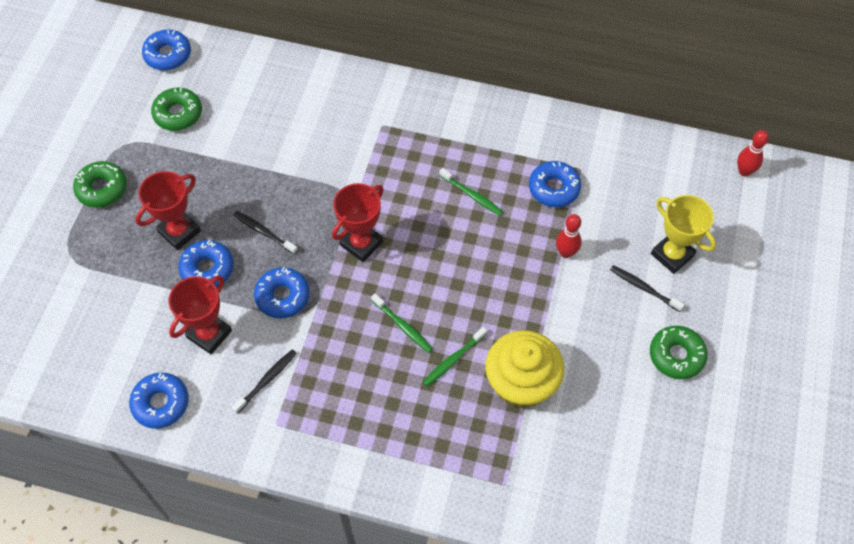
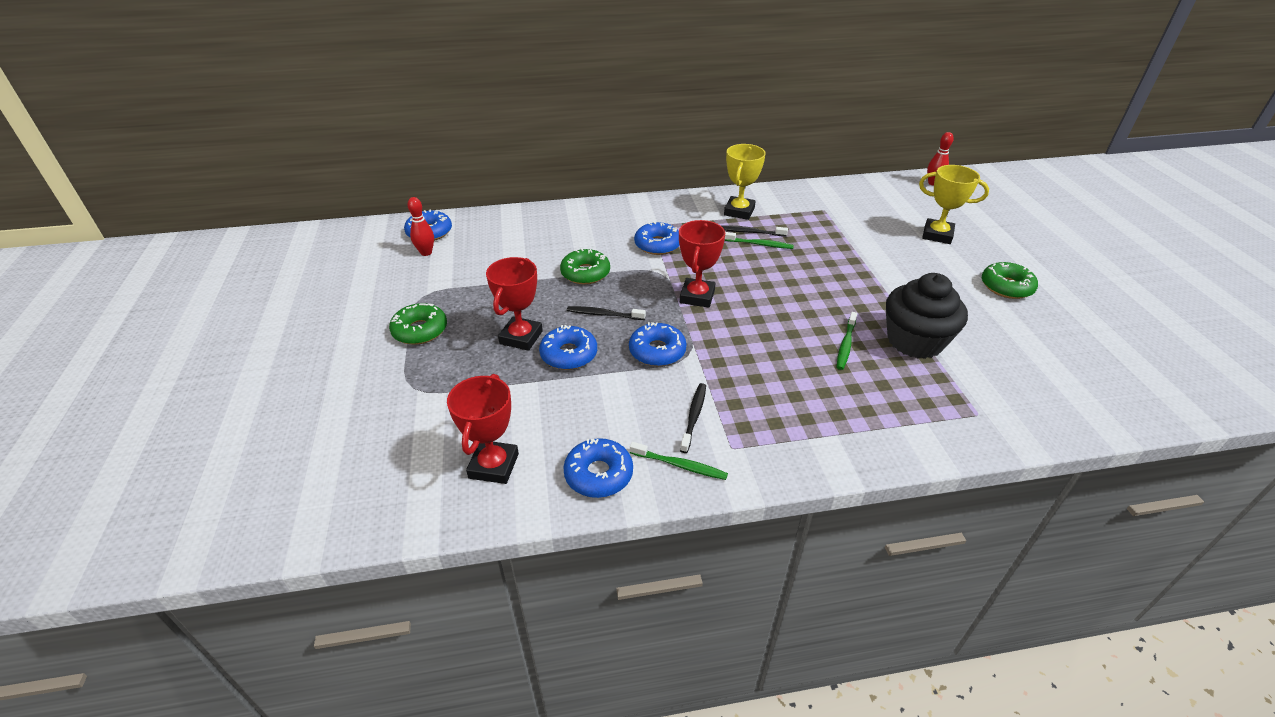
camera: 25 degrees left, 20 degrees down
green donut [151,87,202,131] -> green donut moved to [560,248,610,284]
red trophy [168,275,232,354] -> red trophy moved to [447,374,519,484]
green toothbrush [371,294,433,353] -> green toothbrush moved to [630,442,728,480]
yellow cupcake [485,330,564,408] -> black cupcake [886,273,968,359]
blue donut [529,161,581,207] -> blue donut moved to [634,222,680,255]
red bowling pin [556,214,582,258] -> red bowling pin moved to [407,197,434,256]
black toothbrush [610,265,685,312] -> black toothbrush moved to [722,226,788,237]
none -> yellow trophy [724,144,766,220]

